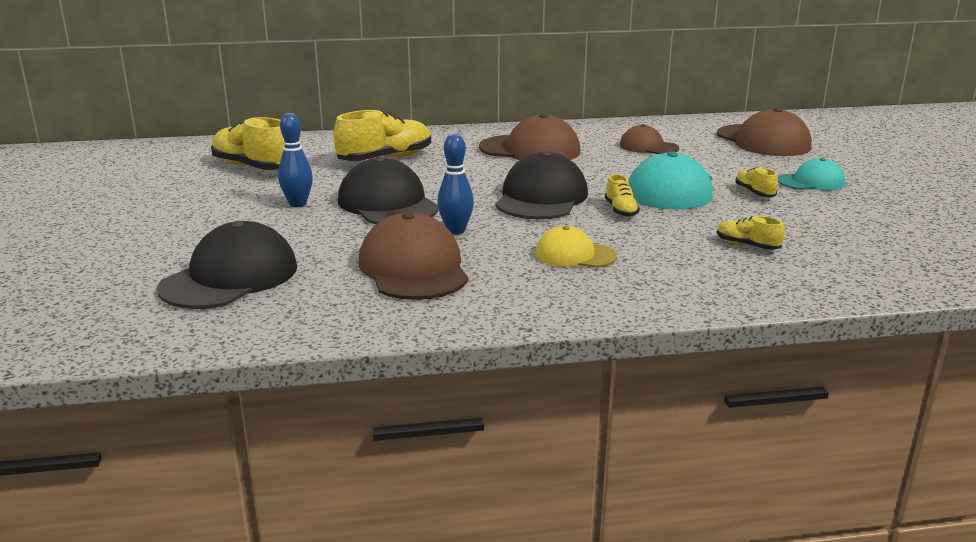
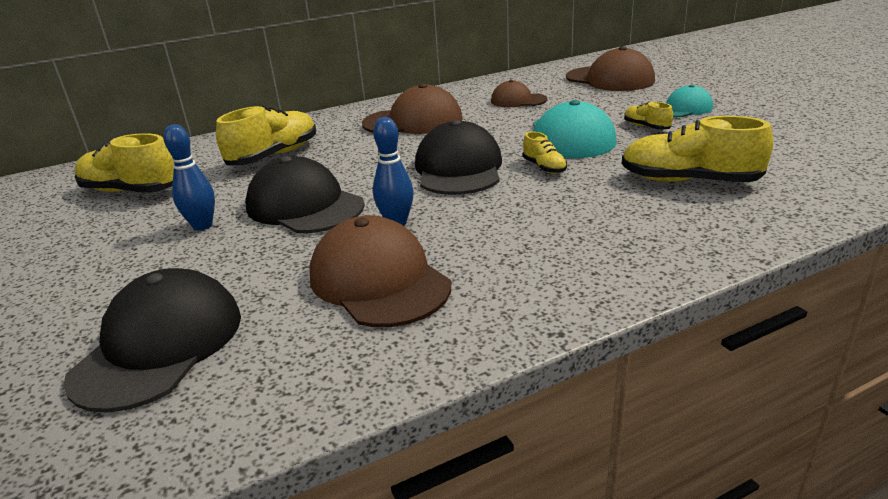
camera: 15 degrees left, 5 degrees up
yellow cap [535,226,617,268] -> none
yellow shoe [717,216,785,250] -> yellow shoe [622,116,773,182], size x2.00

